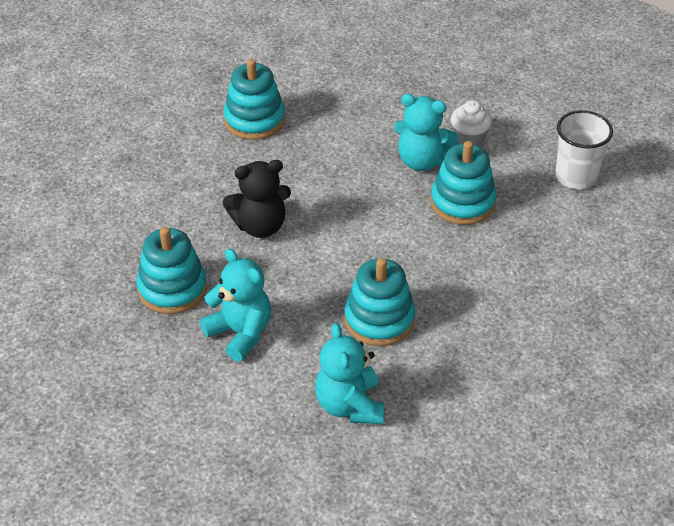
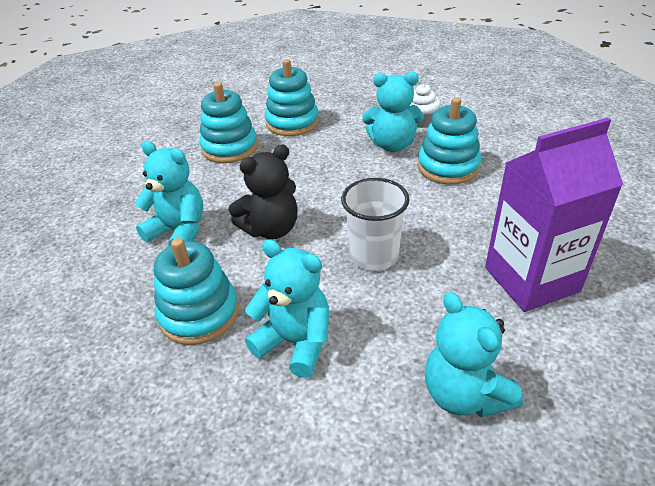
camera: 15 degrees left, 5 degrees down
turquoise stacking toy [344,258,416,346] -> turquoise stacking toy moved to [265,59,319,136]
white cup [555,110,613,189] -> white cup moved to [341,178,410,271]
none -> turquoise teddy bear [134,141,203,246]
none -> purple carton [485,118,623,312]

